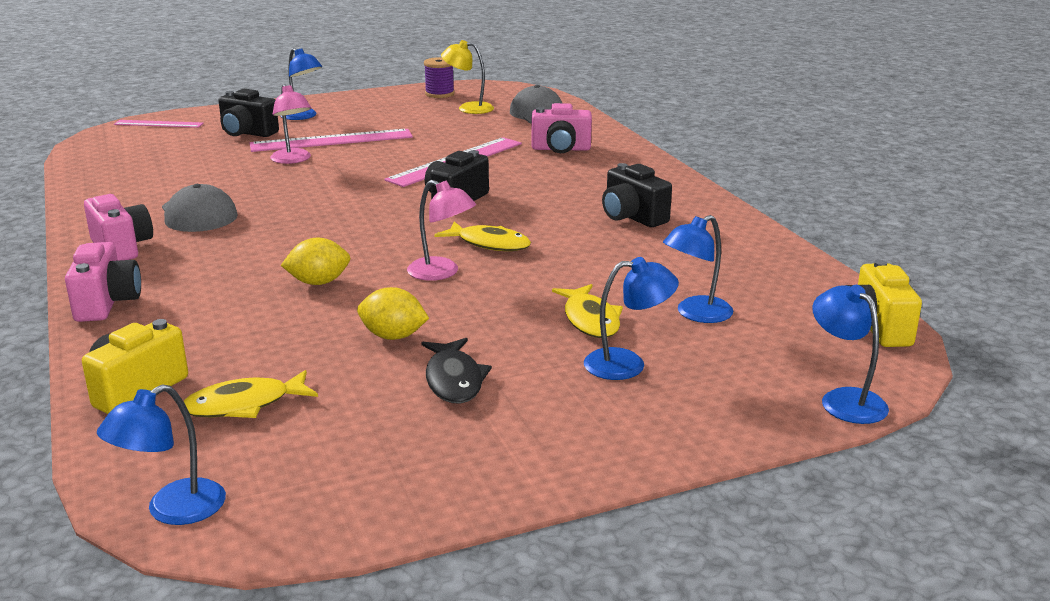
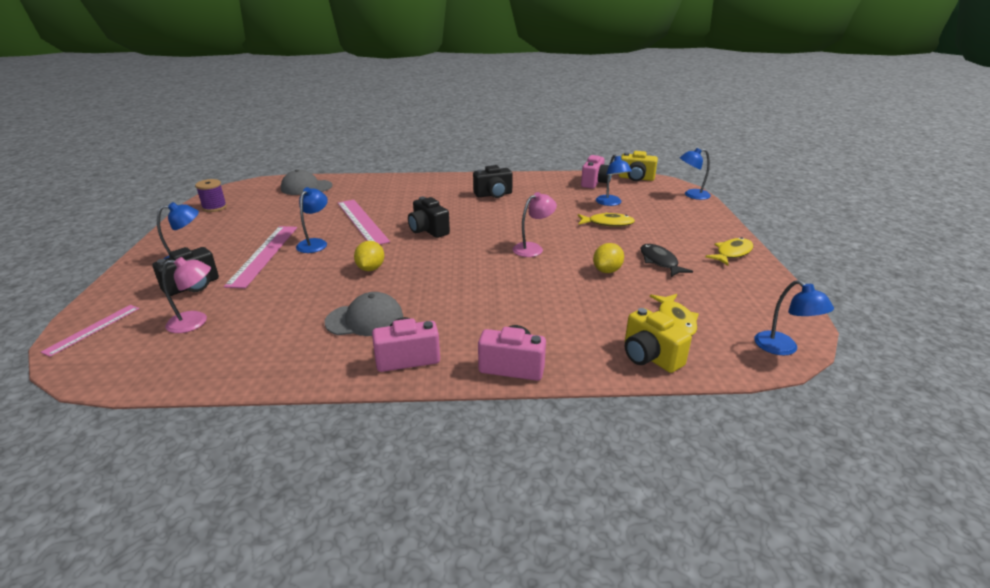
camera: 70 degrees left, 5 degrees up
pink lamp [270,84,312,164] -> pink lamp moved to [162,257,211,333]
yellow lemon [281,238,350,285] -> yellow lemon moved to [354,241,384,271]
black fish [421,338,492,404] -> black fish turned 120 degrees counterclockwise [640,244,693,277]
yellow fish [434,221,531,251] -> yellow fish moved to [705,237,753,266]
yellow lamp [441,40,494,114] -> none
pink camera [531,103,592,153] -> pink camera moved to [581,155,612,189]
blue lamp [584,257,679,380] -> blue lamp moved to [296,187,328,253]

